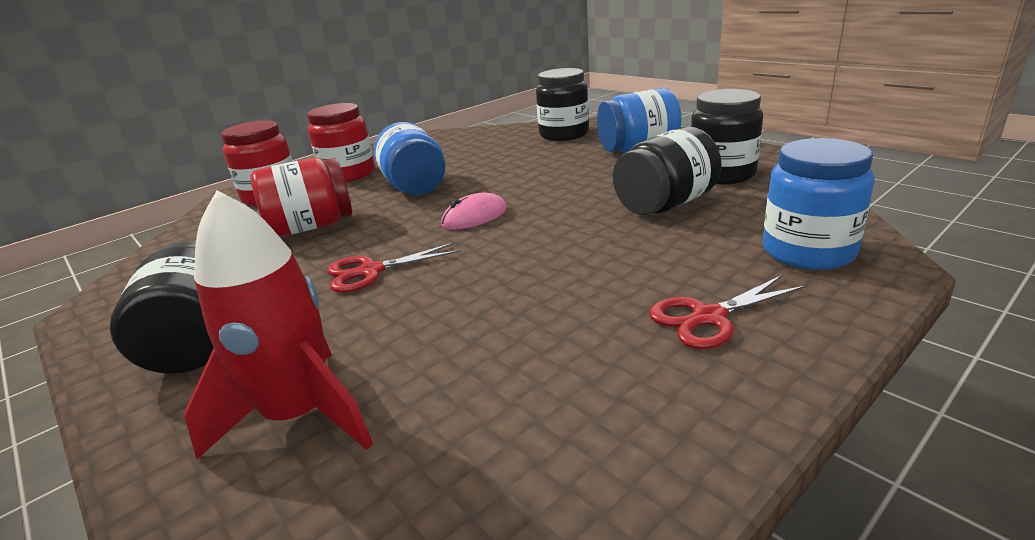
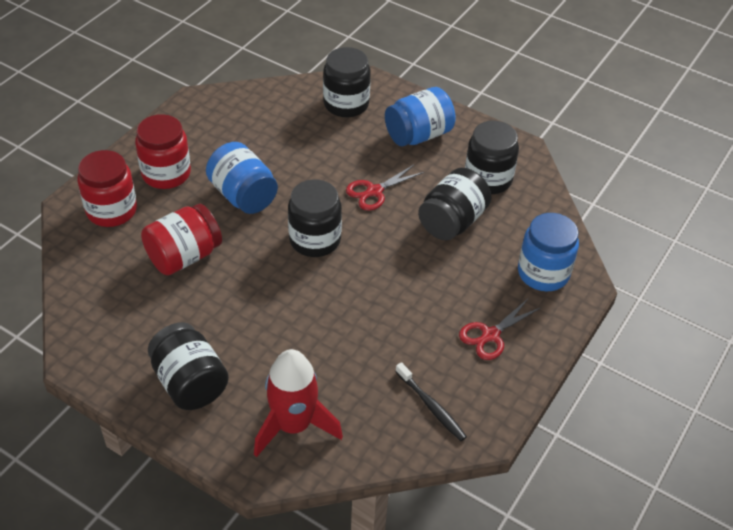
camera: 20 degrees left, 20 degrees up
red scissors [327,243,461,293] -> red scissors moved to [346,164,424,211]
pink mouse [441,192,507,230] -> black jar [288,179,342,257]
none -> black toothbrush [395,362,467,441]

